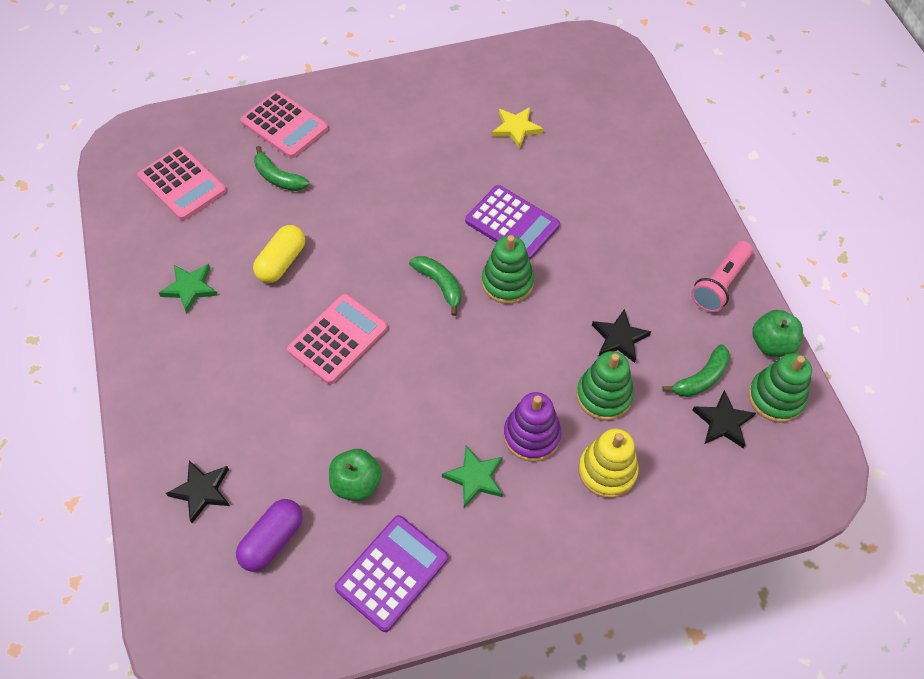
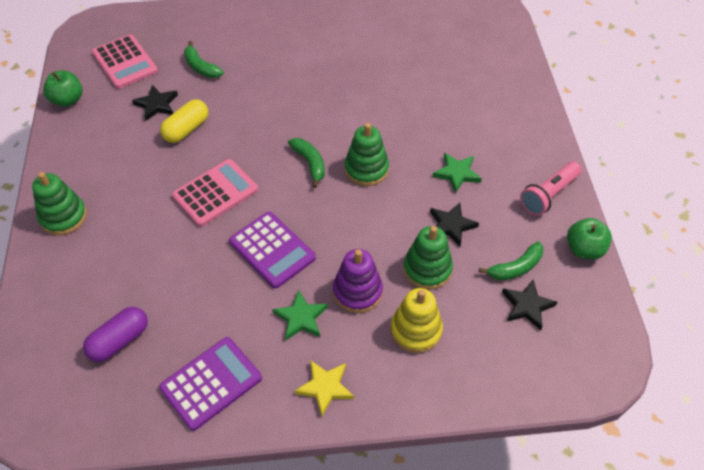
camera: 10 degrees right, 5 degrees down
green star [159,264,218,313] -> green star moved to [432,153,482,193]
black star [166,461,230,523] -> black star moved to [132,85,178,121]
pink calculator [240,91,328,158] -> none
green apple [329,449,382,501] -> green apple moved to [43,70,83,107]
purple calculator [465,185,560,260] -> purple calculator moved to [229,212,316,288]
yellow star [492,107,543,149] -> yellow star moved to [295,360,354,416]
green stacking toy [748,353,812,422] -> green stacking toy moved to [32,172,87,235]

